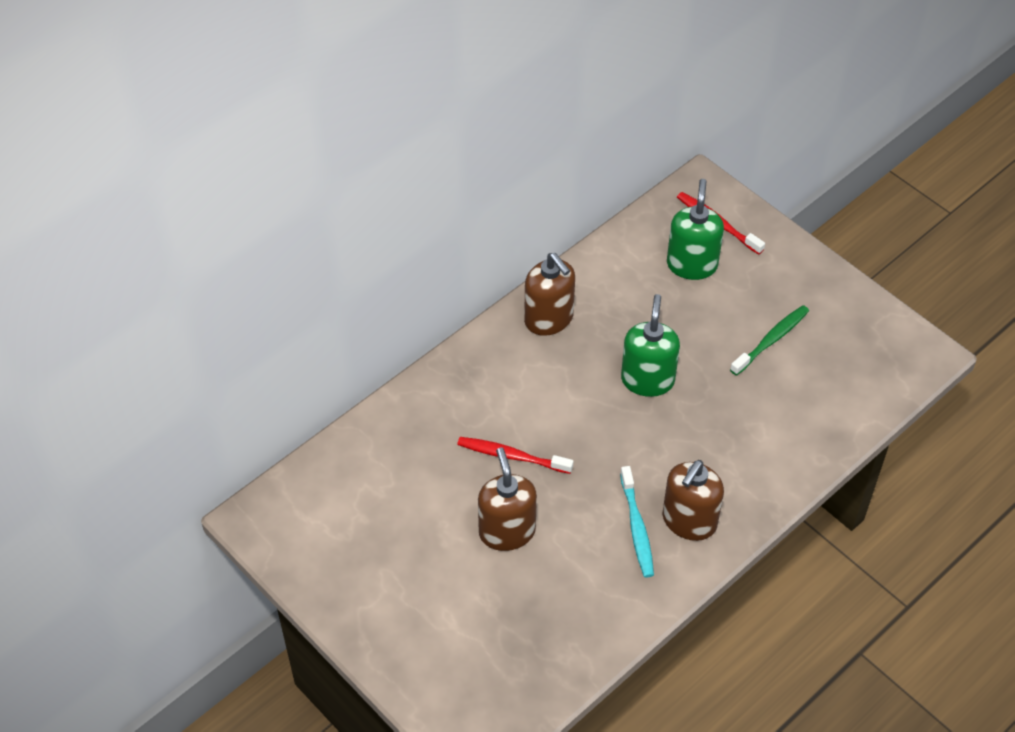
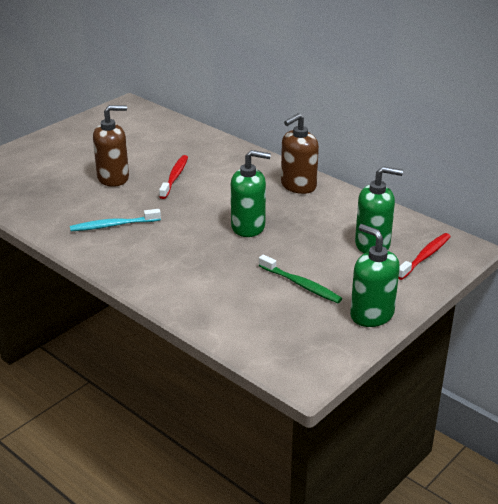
camera: 85 degrees right, 20 degrees down
brown soap dispenser [662,460,724,541] -> none
none -> green soap dispenser [350,224,400,327]

